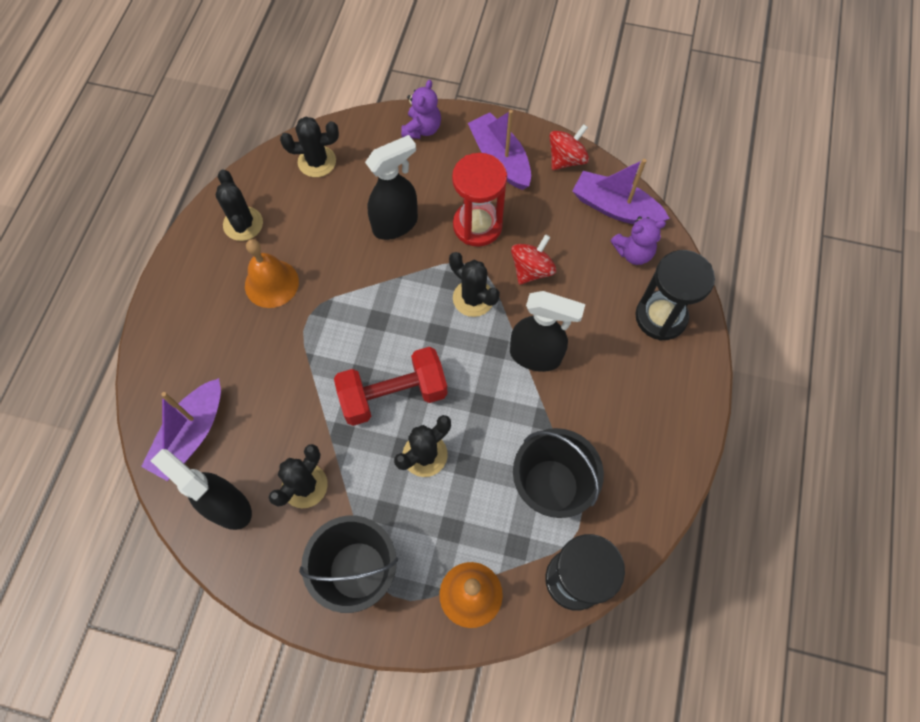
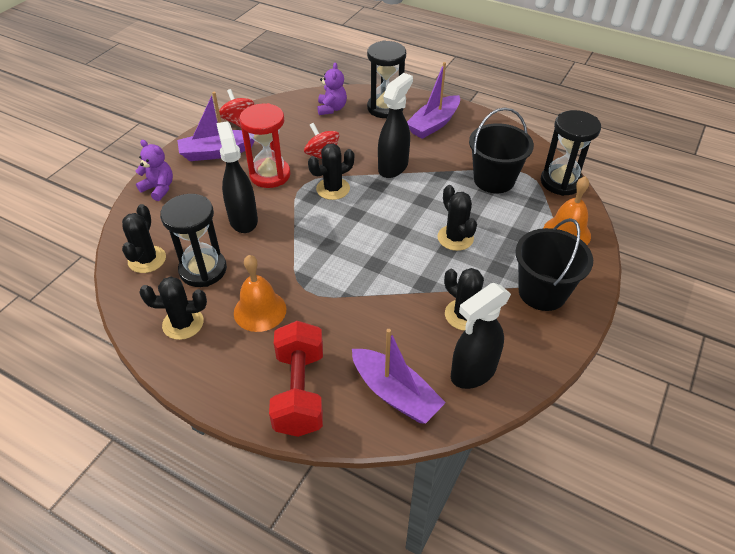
camera: 75 degrees left, 20 degrees down
red dumbbell [334,347,448,426] -> red dumbbell moved to [269,321,323,437]
purple boat [573,159,670,224] -> purple boat moved to [407,62,460,139]
none -> black hourglass [160,194,227,287]

